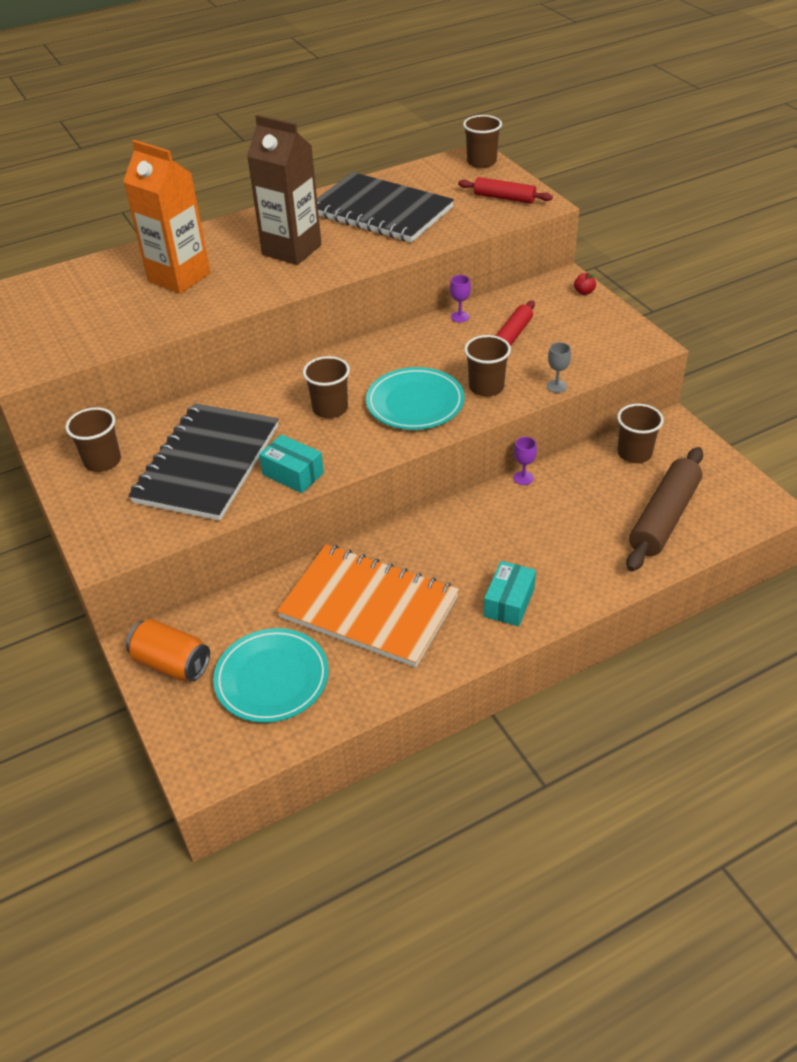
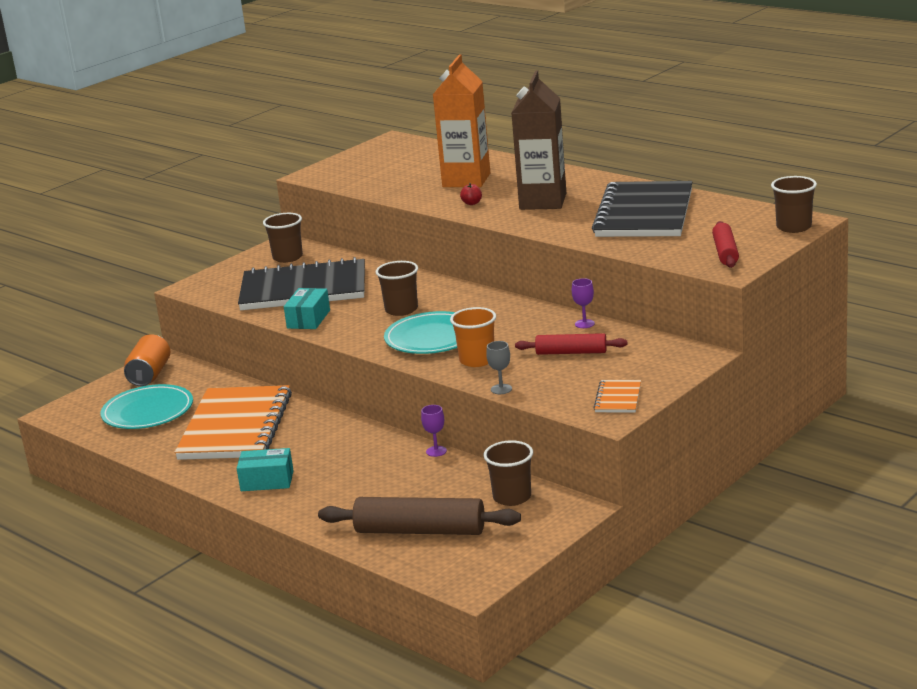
camera: 70 degrees right, 20 degrees down
brown cup [464,335,511,396] -> orange cup [450,307,496,367]
red apple [574,273,596,295] -> red apple moved to [460,183,482,205]
none -> orange notebook [593,380,641,413]

